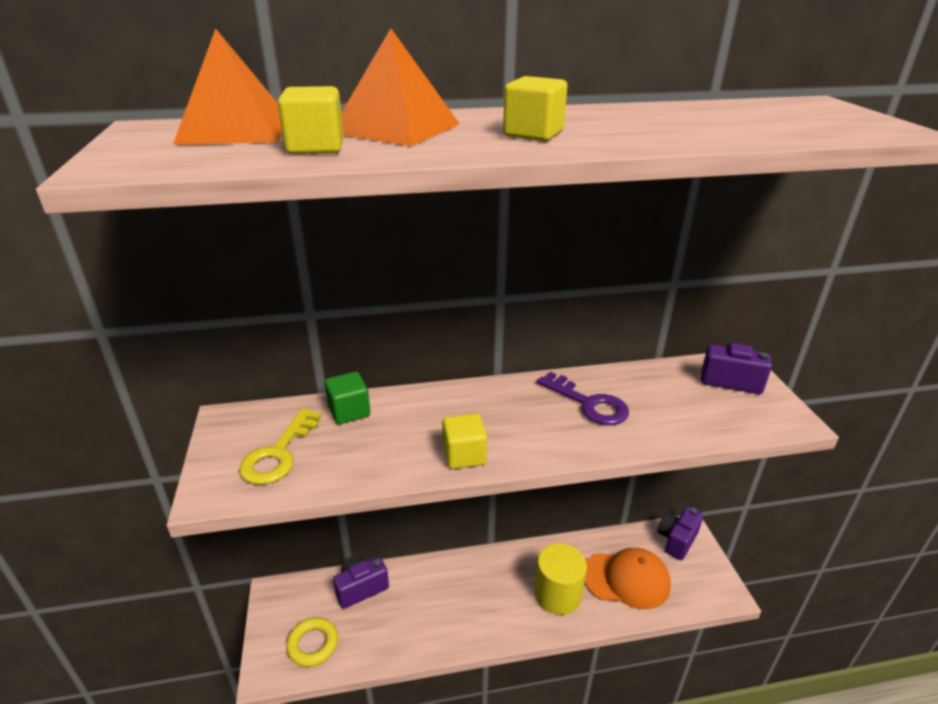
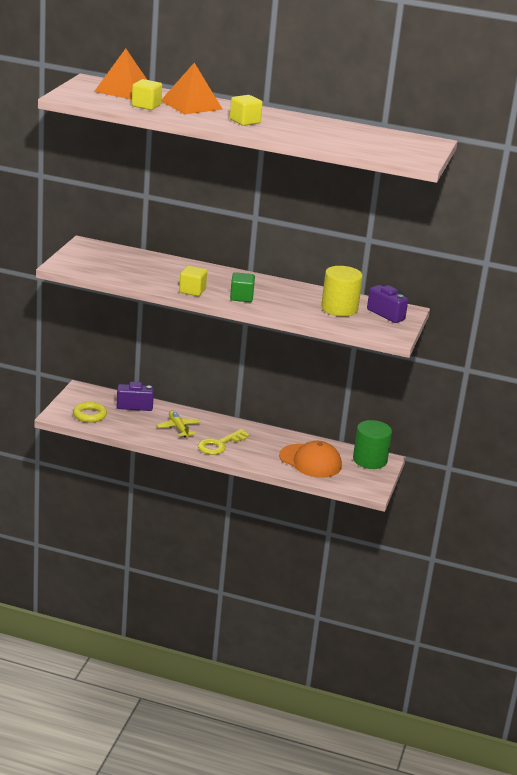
camera: 25 degrees right, 5 degrees down
yellow key [239,408,322,485] -> yellow key moved to [198,429,250,455]
green cube [325,372,370,424] -> green cube moved to [230,272,255,302]
yellow cylinder [534,543,587,615] -> yellow cylinder moved to [321,266,363,317]
purple key [537,372,629,425] -> none
purple camera [657,506,703,560] -> green cylinder [353,420,392,469]
none -> yellow plane [156,410,200,437]

